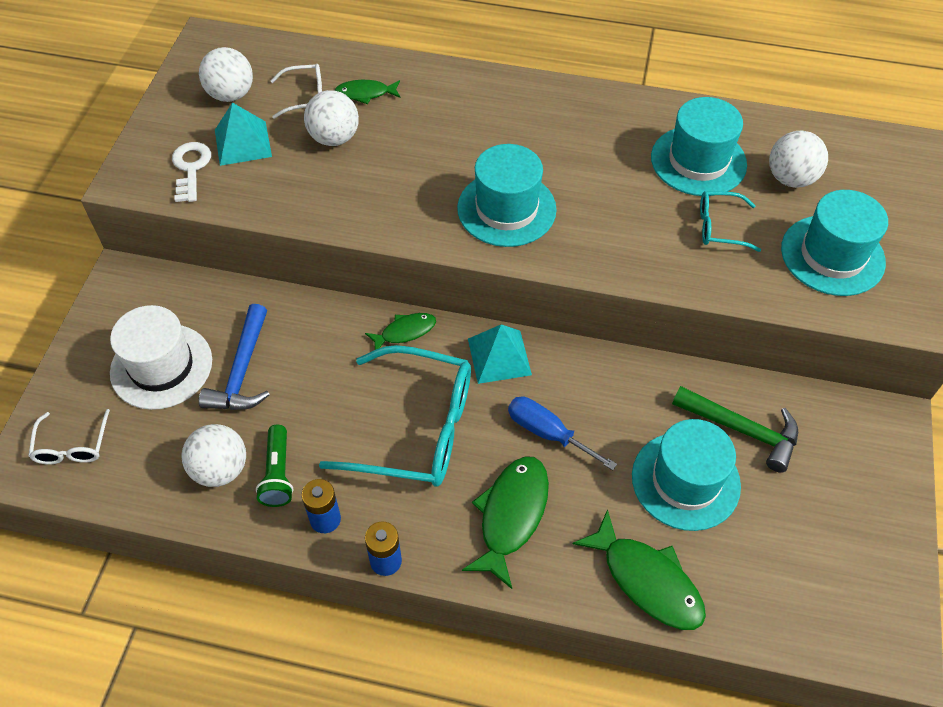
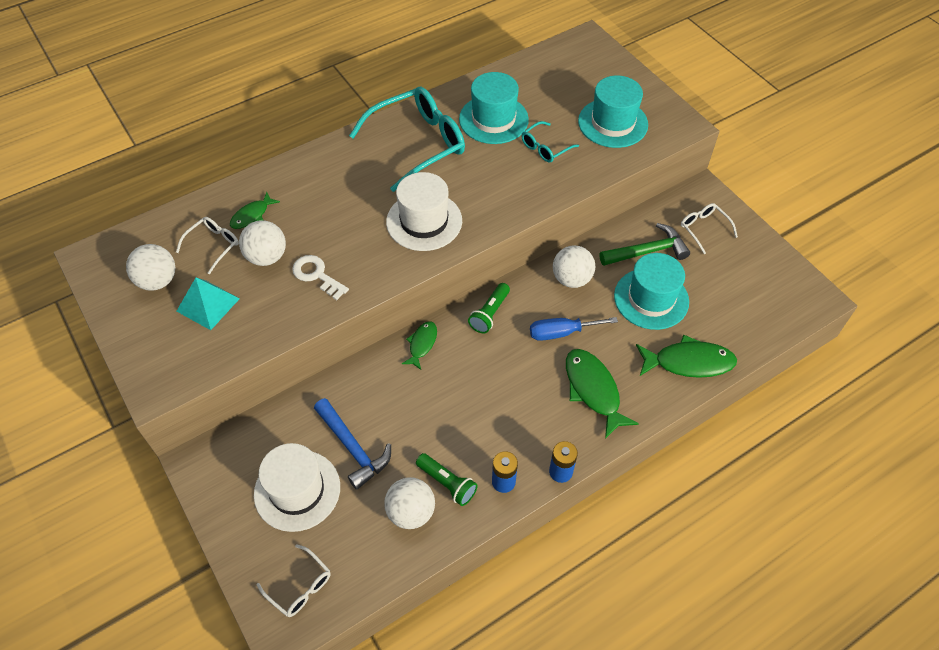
camera: 45 degrees left, 0 degrees up
white key [172,142,211,202] -> white key moved to [292,255,349,300]
turquoise glasses [319,345,471,487] -> turquoise glasses moved to [349,87,465,192]
turquoise hat [457,144,557,247] -> white hat [386,172,462,251]
turquoise pyramid [468,324,532,384] -> green flashlight [468,283,510,333]
white ball [769,131,828,188] -> white ball moved to [553,245,595,288]
none -> white glasses [681,203,738,254]

